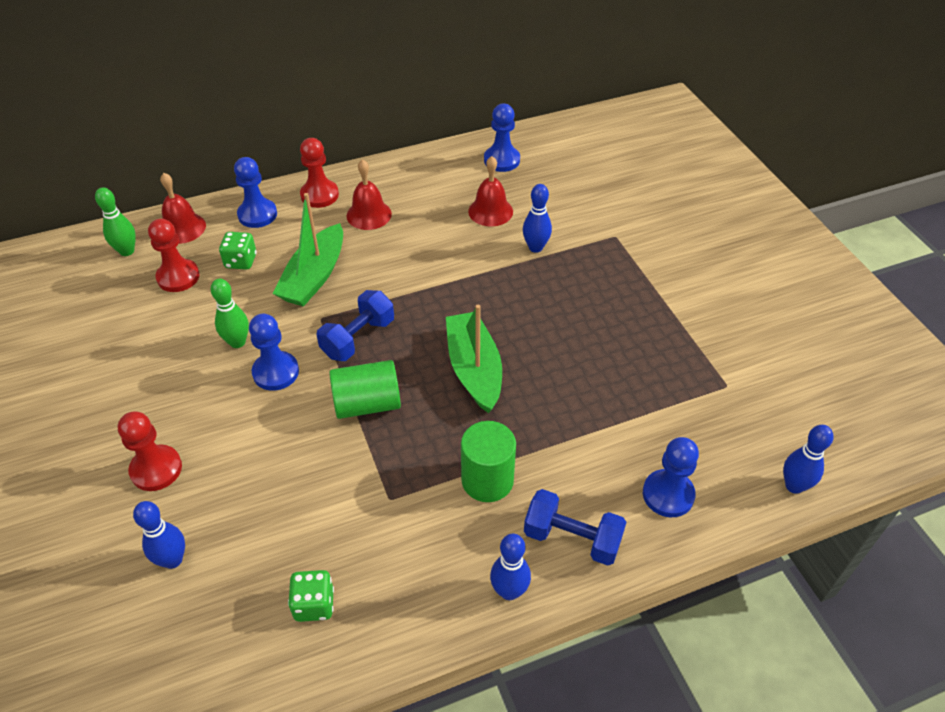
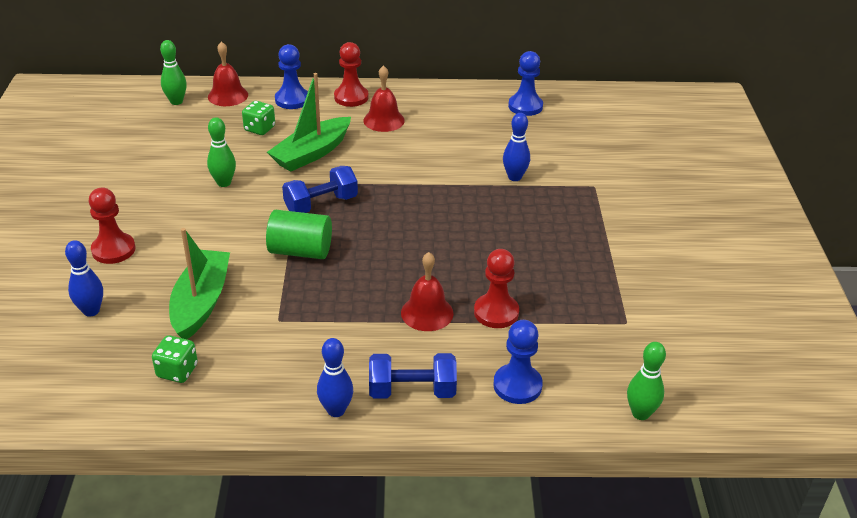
camera: 20 degrees right, 10 degrees down
red pawn [148,219,200,292] -> red pawn moved to [474,249,519,328]
blue pawn [249,314,299,391] -> none
green boat [446,305,502,413] -> green boat moved to [169,228,230,339]
green cylinder [461,421,516,502] -> none
red bell [468,156,513,227] -> red bell moved to [401,252,453,331]
blue dumbbell [524,489,627,566] -> blue dumbbell turned 45 degrees counterclockwise [369,353,457,399]
blue bowling pin [783,425,834,494] -> green bowling pin [627,342,666,420]

